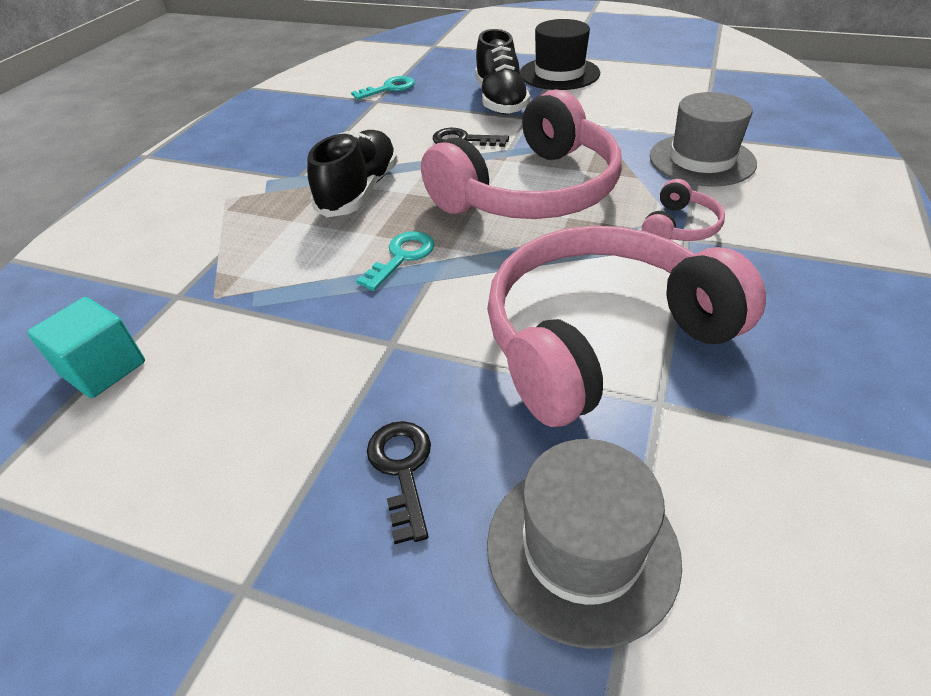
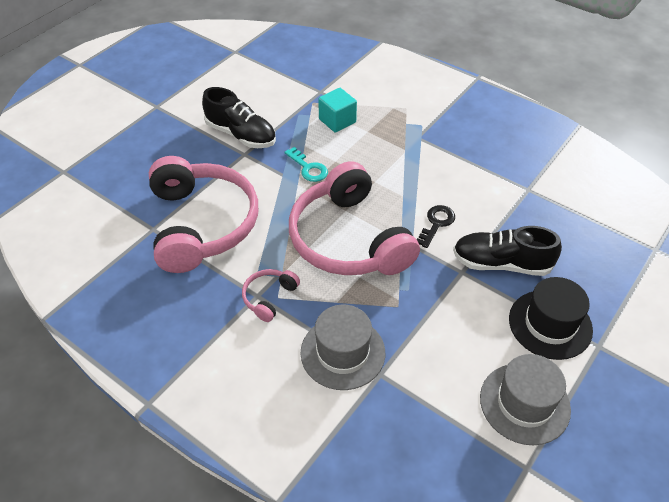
camera: 105 degrees right, 5 degrees up
turquoise cube [27,297,145,398] -> turquoise cube moved to [318,88,357,133]
black shoe [307,130,398,217] -> black shoe moved to [202,87,276,148]
turquoise key [351,76,415,100] -> none
black key [367,421,431,544] -> none
grey hat [487,439,682,649] -> grey hat moved to [480,354,571,445]
pink headphones [642,179,725,241] -> pink headphones turned 75 degrees clockwise [242,269,300,322]

